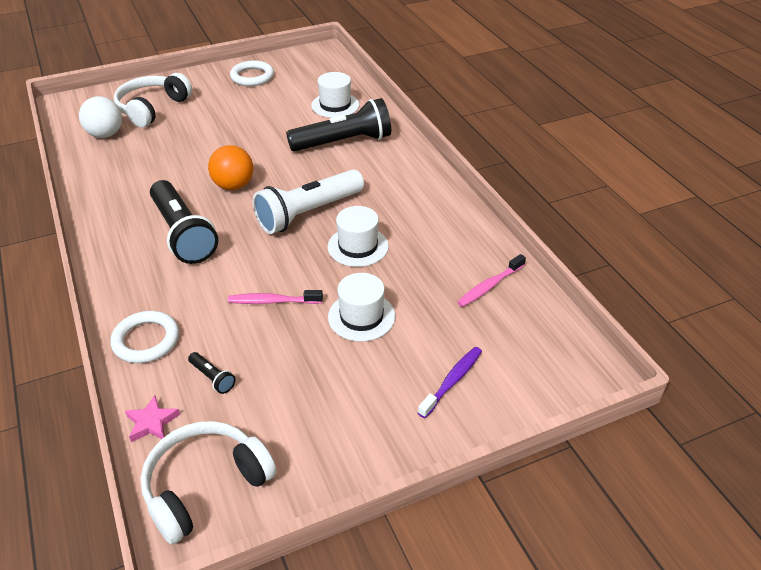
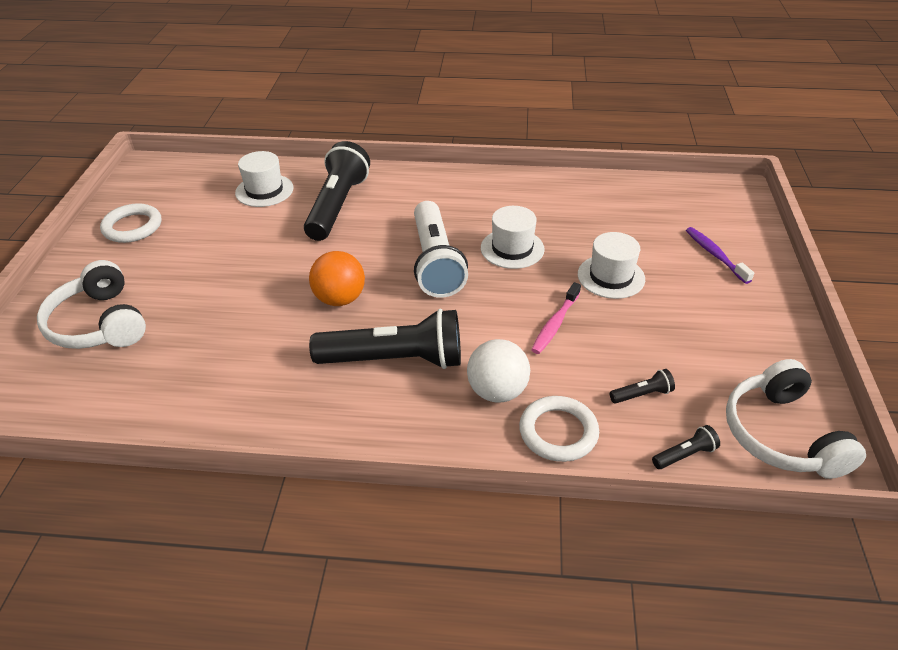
camera: 60 degrees left, 0 degrees up
white ball [79,96,122,138] -> white ball moved to [467,339,530,403]
pink star [125,395,180,442] -> black flashlight [652,425,720,469]
pink toothbrush [457,254,526,307] -> none

